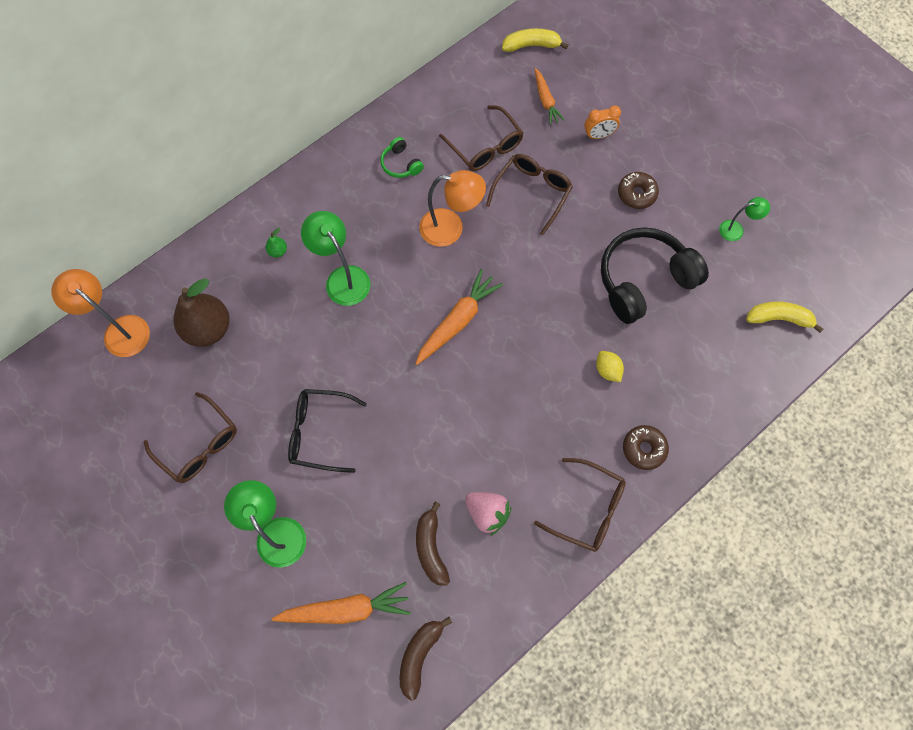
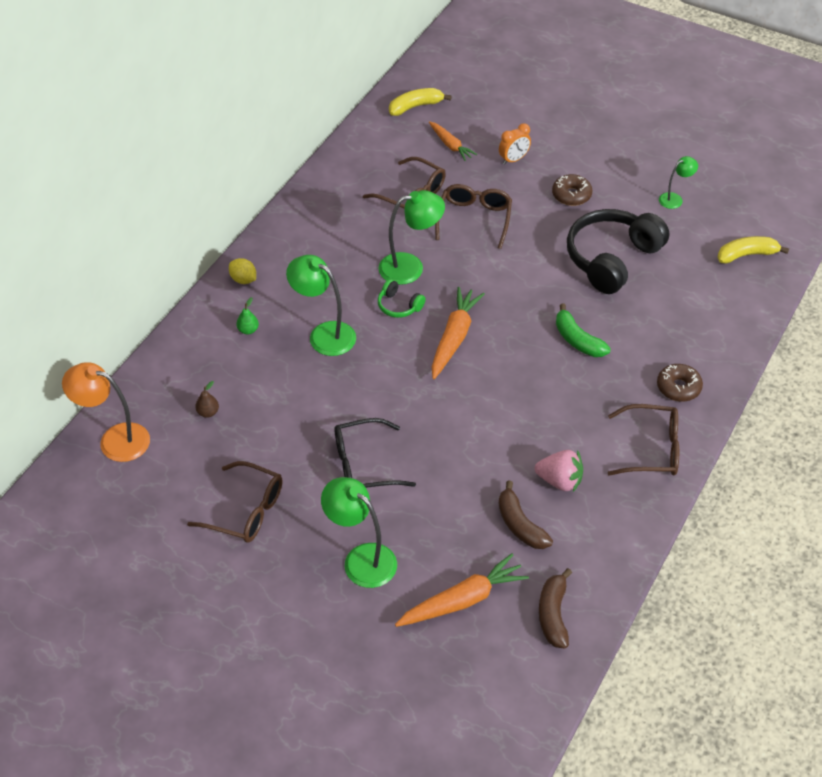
camera: 20 degrees left, 20 degrees down
brown pear [174,278,229,347] -> brown pear [195,381,219,418], size x0.41
green headphones [380,137,424,178] -> green headphones moved to [378,279,426,318]
orange lamp [419,170,486,247] -> green lamp [379,190,445,285]
yellow lemon [596,351,624,382] -> yellow lemon moved to [229,258,256,284]
none -> green banana [556,303,611,357]

